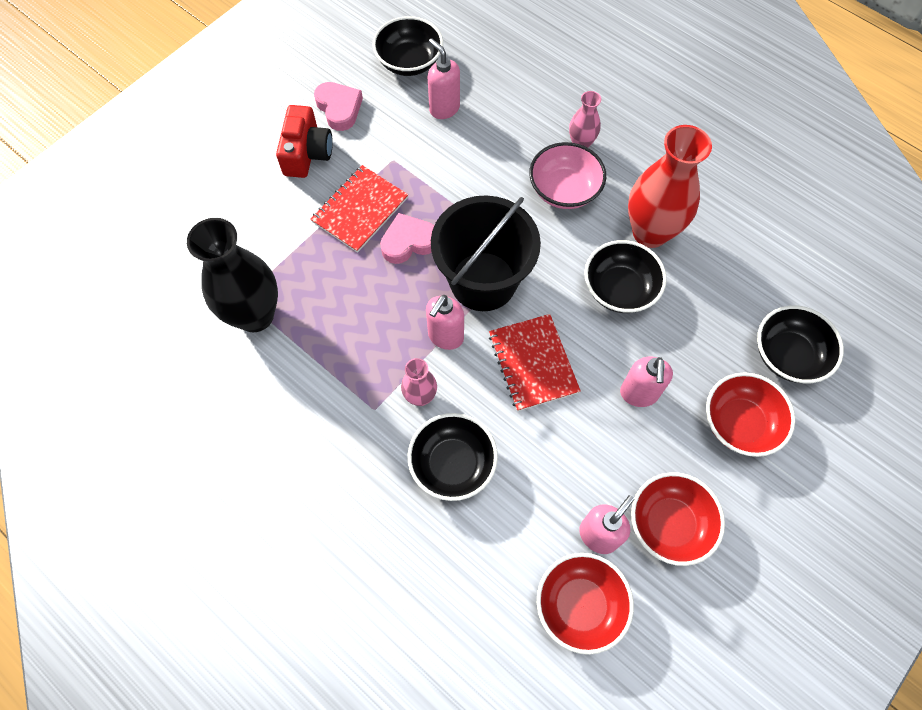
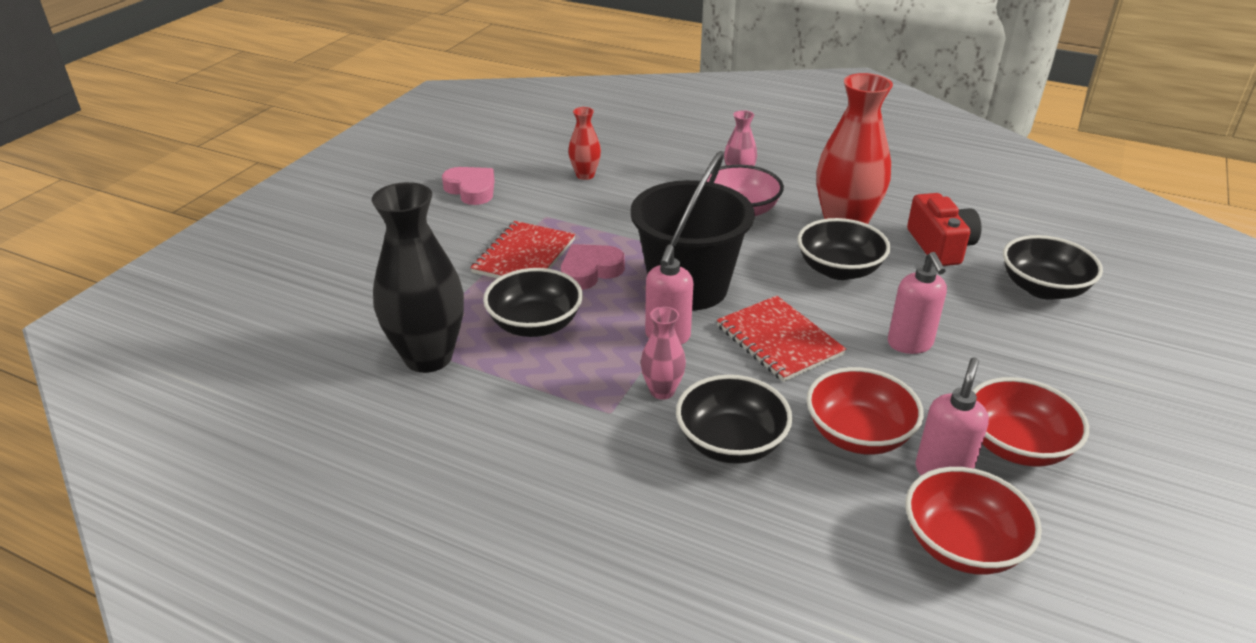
camera: 15 degrees left, 30 degrees down
red camera [276,105,333,178] -> red camera moved to [907,193,981,266]
black bowl [372,16,443,76] -> black bowl moved to [483,268,583,337]
pink soap dispenser [428,38,460,119] -> red vase [568,107,601,180]
red bowl [706,372,795,457] -> red bowl moved to [806,367,924,455]

